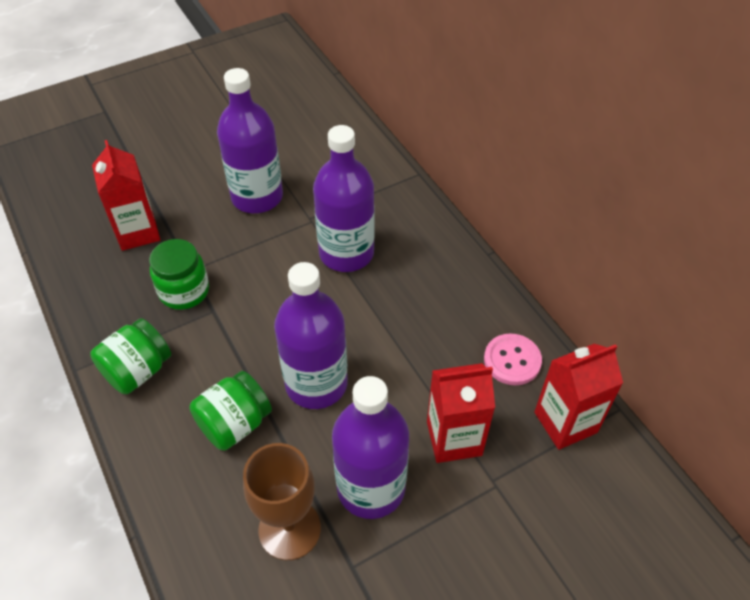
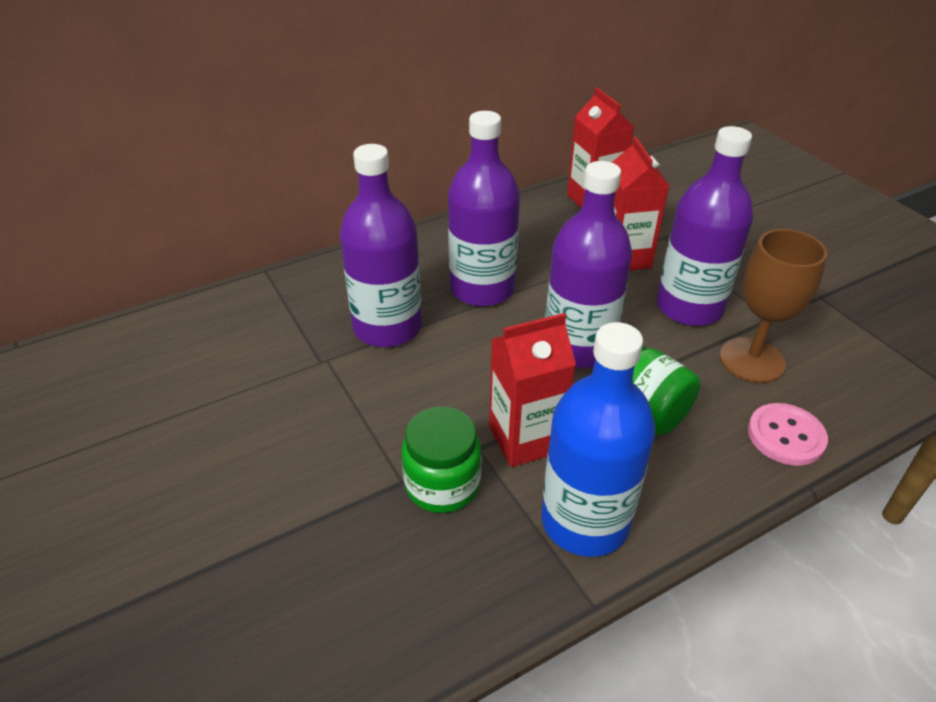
camera: 90 degrees left, 10 degrees down
green jar [90,318,171,394] -> blue bottle [541,322,655,557]
red carton [92,140,160,251] -> red carton moved to [489,313,576,467]
purple bottle [217,68,283,213] -> purple bottle moved to [448,111,520,307]
pink button [484,333,542,385] -> pink button moved to [748,403,828,466]

